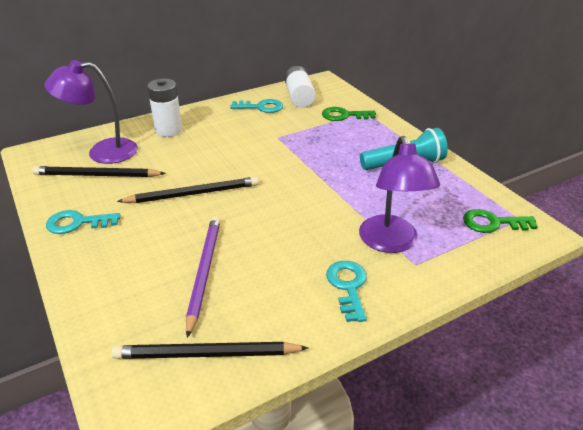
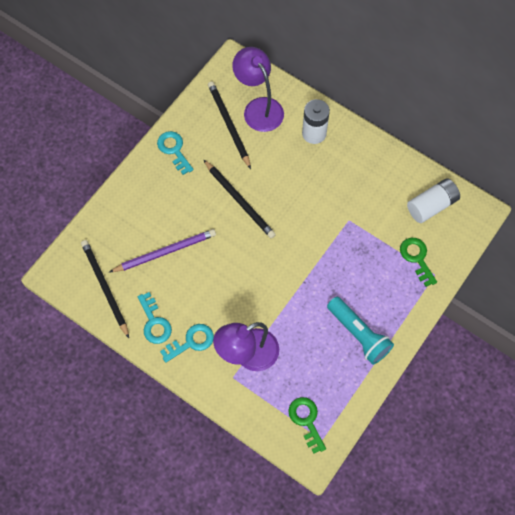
camera: 65 degrees right, 30 degrees up
turquoise key [230,99,283,113] -> turquoise key moved to [138,292,172,344]

